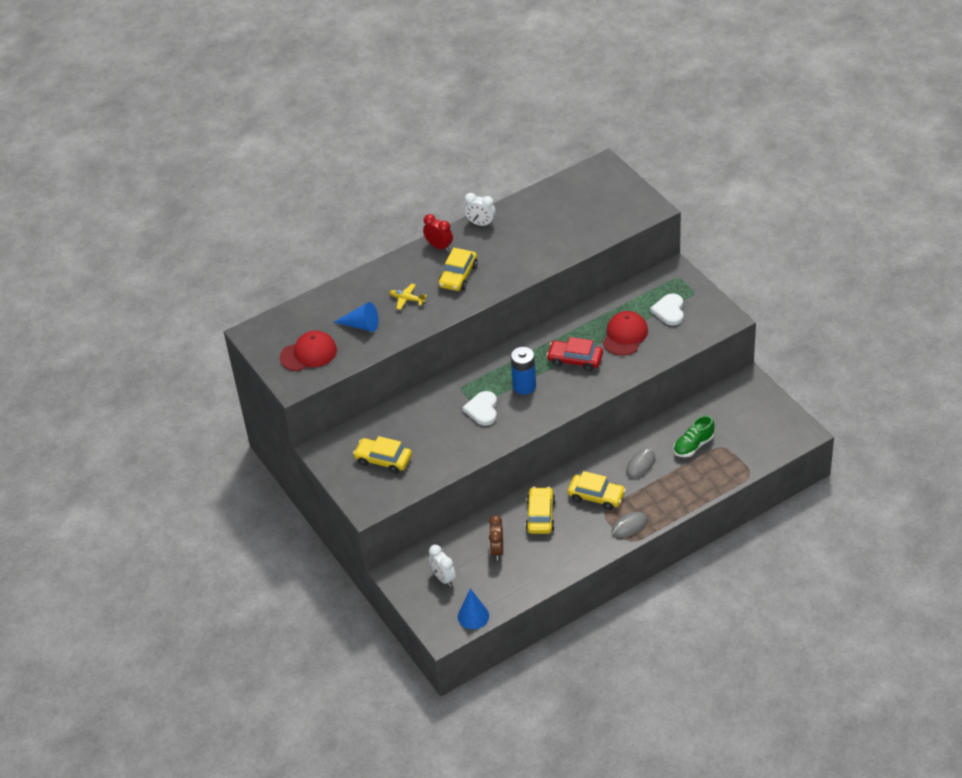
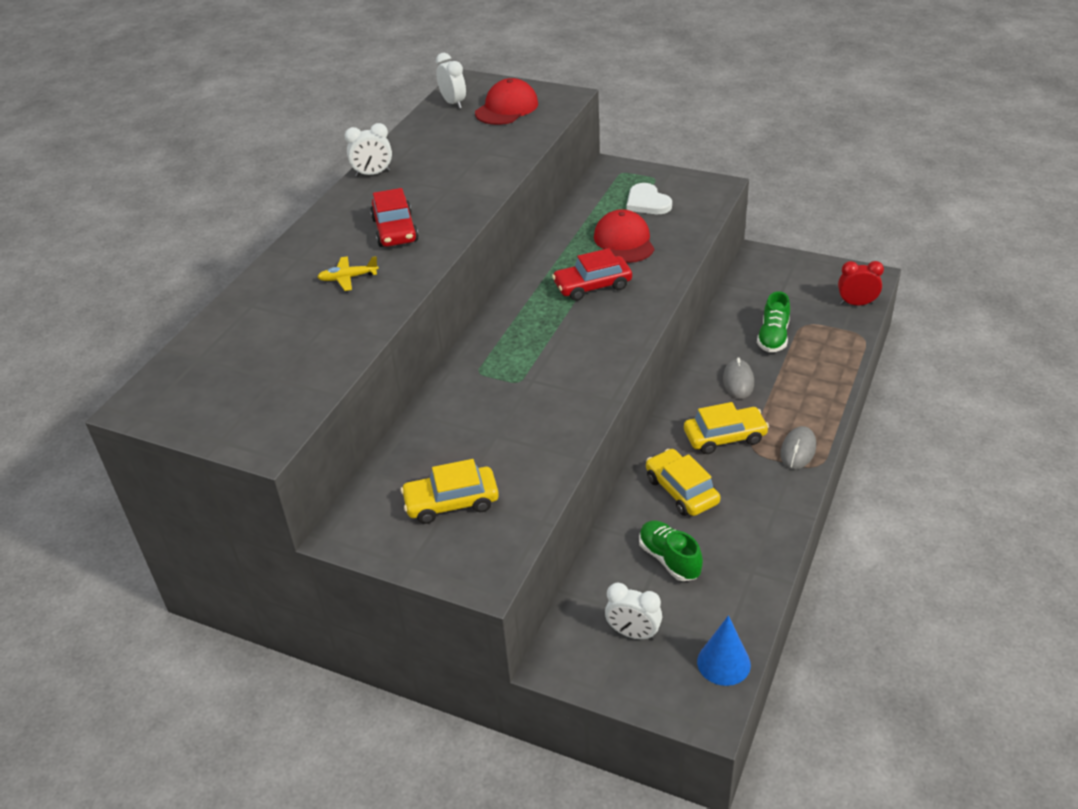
camera: 35 degrees left, 5 degrees down
red cap [280,331,337,371] -> red cap moved to [475,78,538,125]
blue cone [334,302,379,332] -> none
red clock [423,214,453,251] -> red clock moved to [838,261,884,306]
yellow car [439,248,478,291] -> red car [370,188,419,247]
white heart [462,391,497,426] -> none
brown clock [489,515,503,560] -> green shoe [639,521,703,581]
blue battery [511,347,536,395] -> none
none -> white clock [436,53,466,109]

